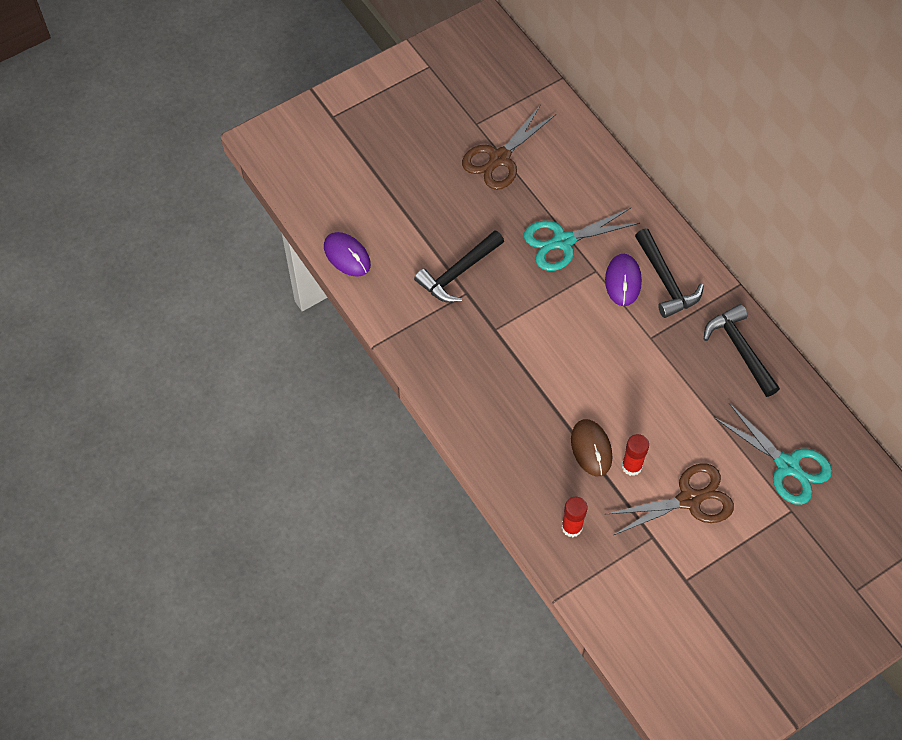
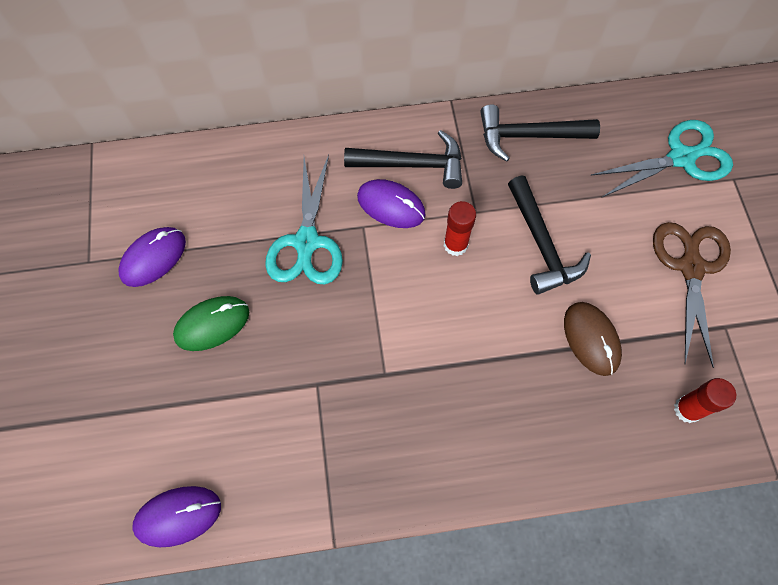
camera: 65 degrees left, 5 degrees up
black hammer [414,230,504,303] -> black hammer moved to [508,175,591,294]
brown scissors [462,105,556,190] -> purple mouse [118,227,186,287]
brown mouse [571,419,612,476] -> brown mouse turned 60 degrees clockwise [564,302,622,376]
red glue stick [622,434,649,476] -> red glue stick moved to [444,201,476,256]
none -> green mouse [173,296,249,351]

